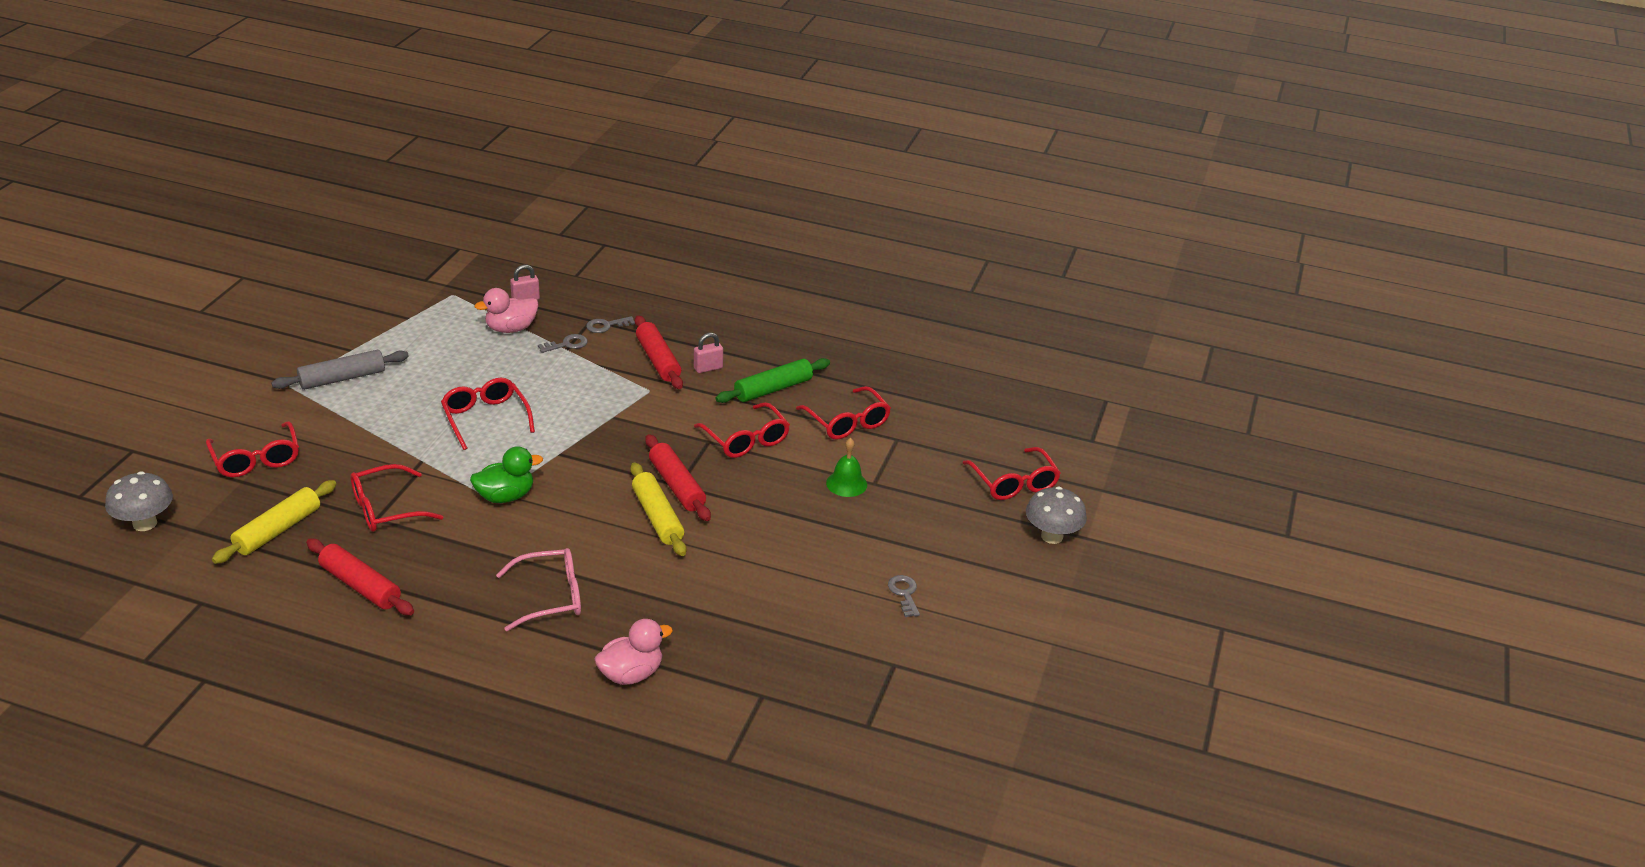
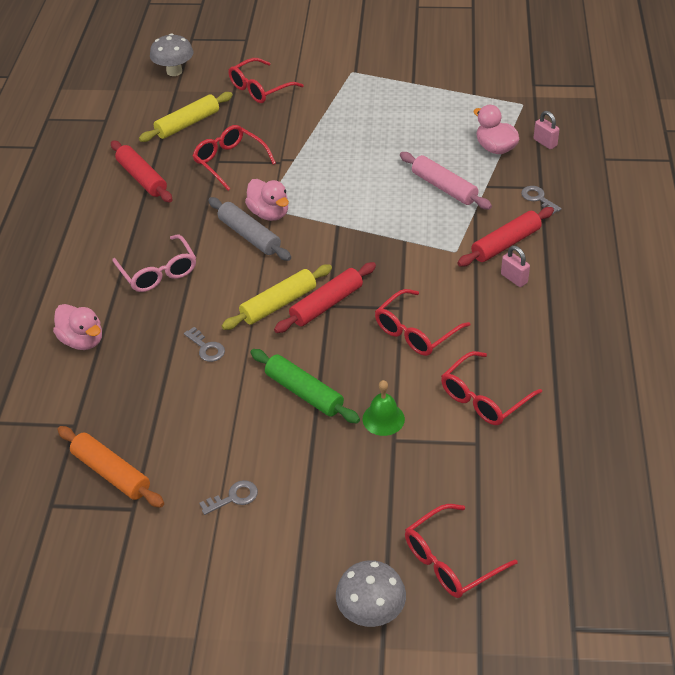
camera: 80 degrees right, 10 degrees up
yellow rolling pin [212,480,336,564] -> yellow rolling pin turned 60 degrees counterclockwise [139,92,233,142]
grey rolling pin [271,350,409,390] -> grey rolling pin moved to [208,197,291,261]
red rolling pin [306,538,414,615] -> red rolling pin turned 60 degrees counterclockwise [111,140,172,202]
red glasses [441,378,535,450] -> none
green duck [470,446,543,503] -> pink duck [245,179,289,221]
grey key [538,334,588,353] -> grey key moved to [184,327,225,362]
green rolling pin [715,358,830,403] -> green rolling pin moved to [251,349,360,423]
none -> orange rolling pin [57,426,164,508]
none -> pink rolling pin [400,152,492,210]

